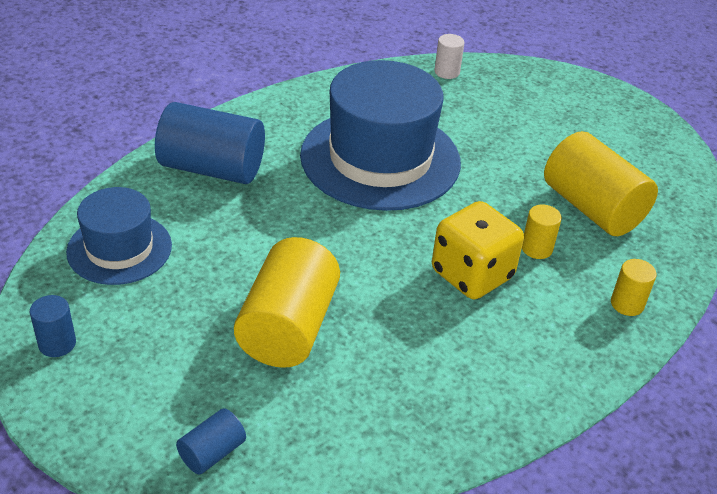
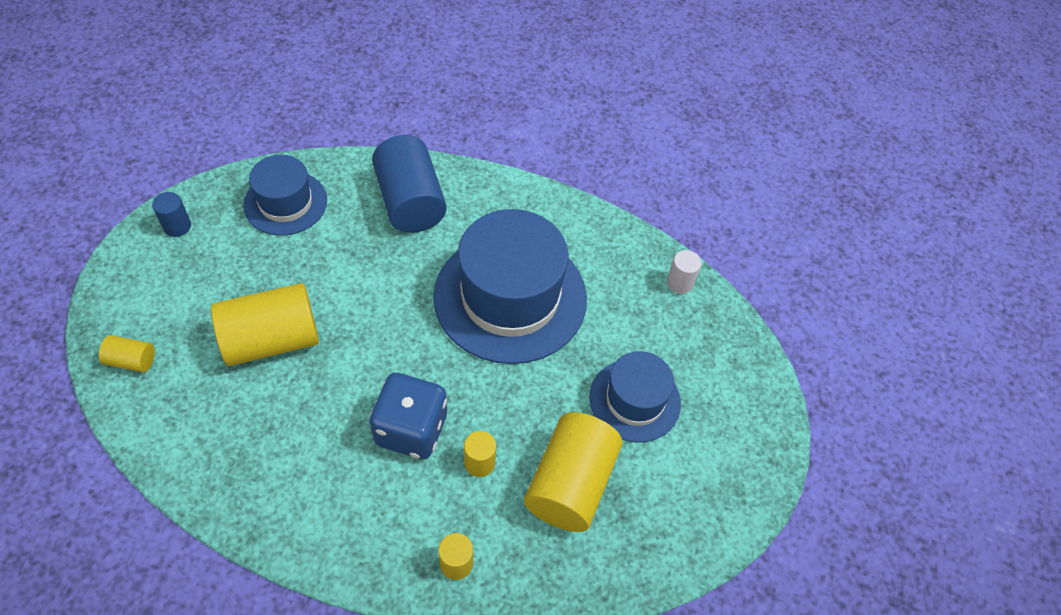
camera: 55 degrees right, 15 degrees up
blue cylinder [176,408,246,474] -> yellow cylinder [99,335,155,372]
yellow dice [432,201,524,299] -> blue dice [369,373,447,459]
none -> blue hat [589,351,681,443]

